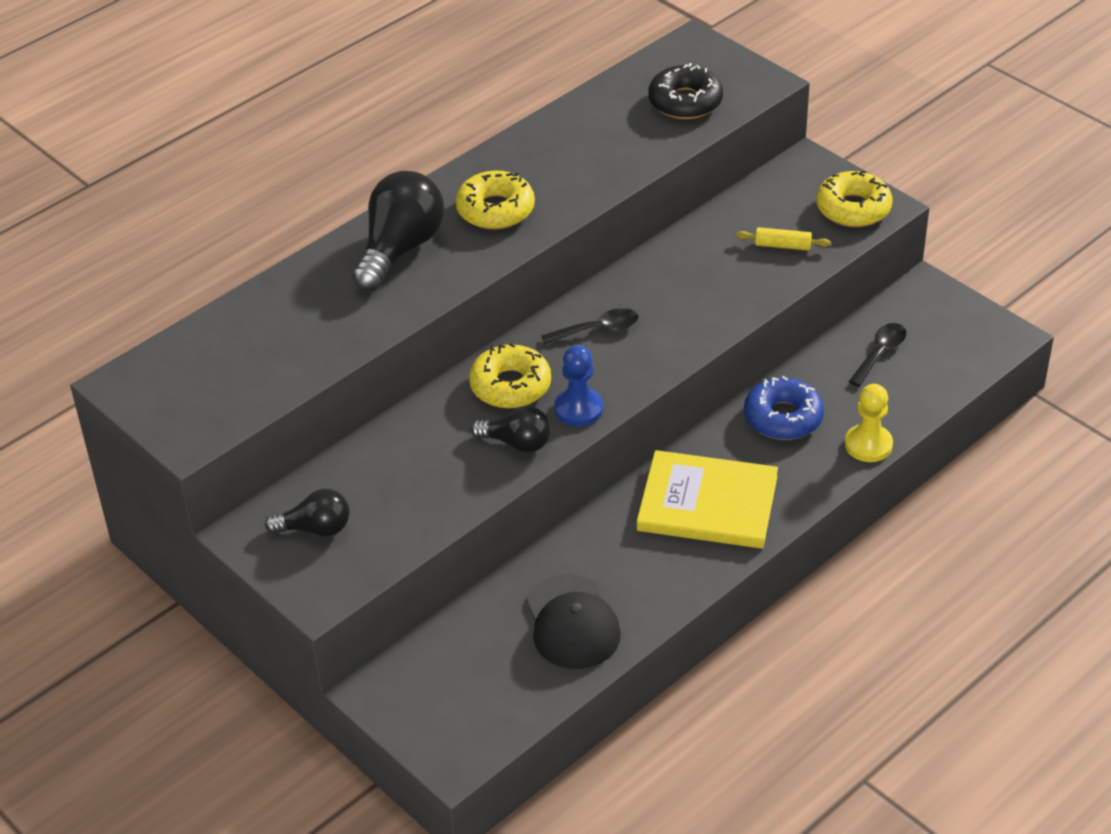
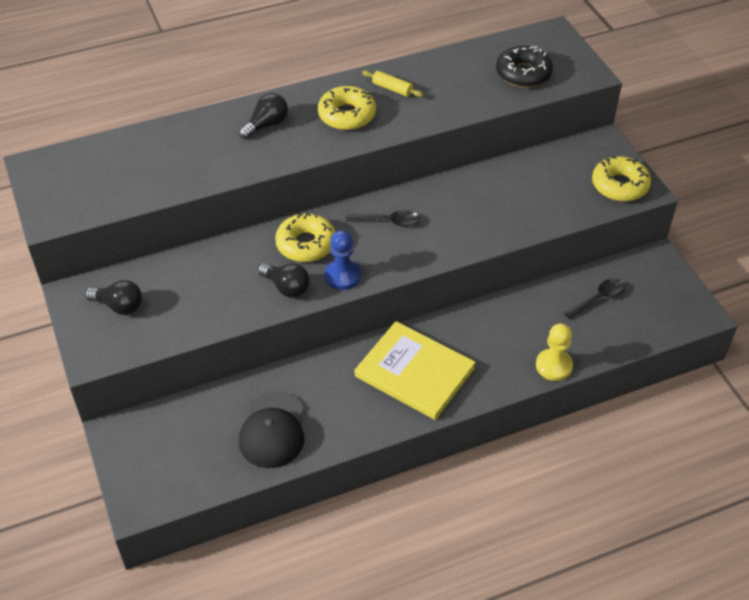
camera: 20 degrees right, 5 degrees up
black light bulb [352,171,445,291] -> black light bulb [239,93,288,139], size x0.58
yellow rolling pin [736,227,831,251] -> yellow rolling pin moved to [362,70,424,97]
blue donut [744,376,824,440] -> none

